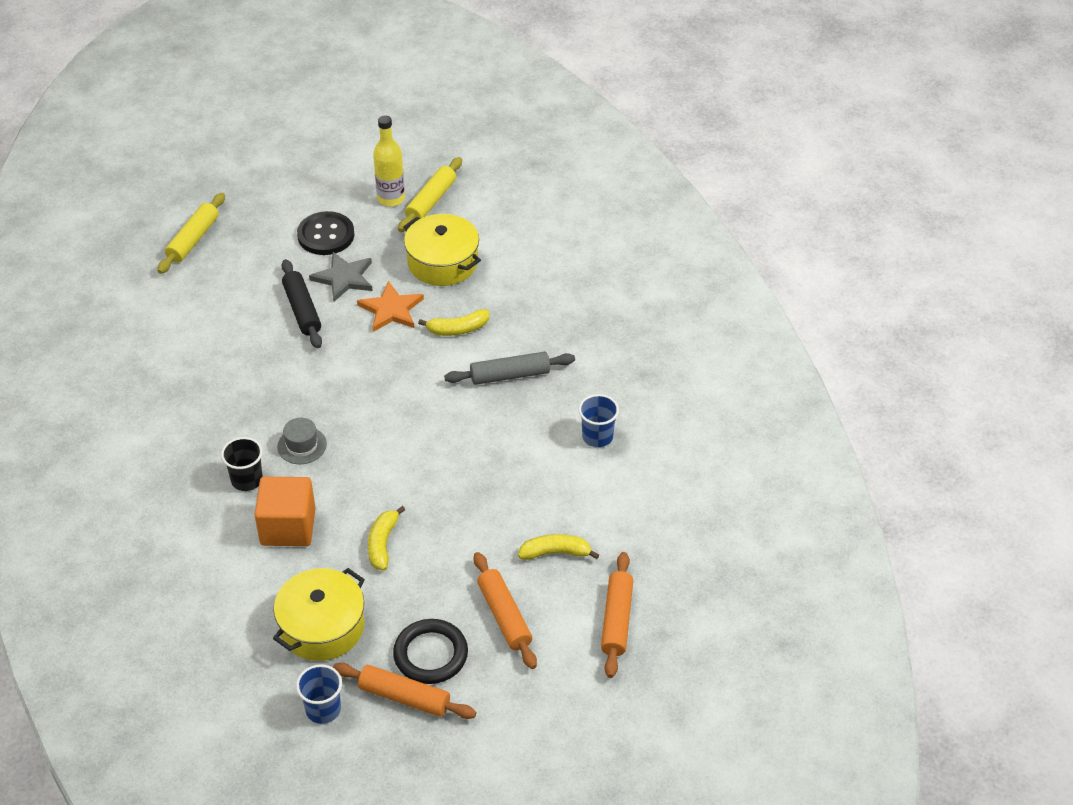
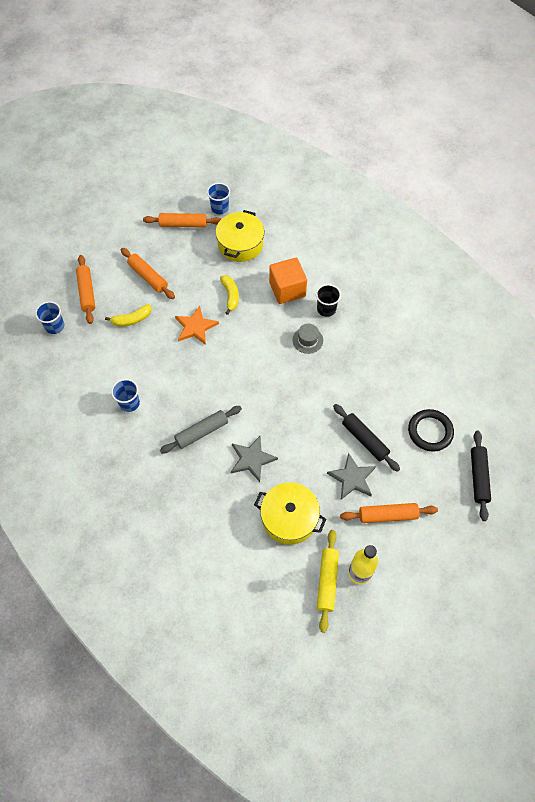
camera: 160 degrees right, 15 degrees up
yellow rolling pin [157,193,225,274] -> black rolling pin [471,431,491,521]
black button [297,211,354,255] -> orange rolling pin [340,503,438,523]
orange star [357,281,424,332] -> orange star moved to [175,306,219,345]
black ring [393,619,468,684] -> black ring moved to [408,409,454,452]
yellow banana [418,309,489,336] -> grey star [231,436,278,482]
none -> blue cup [35,301,64,334]

